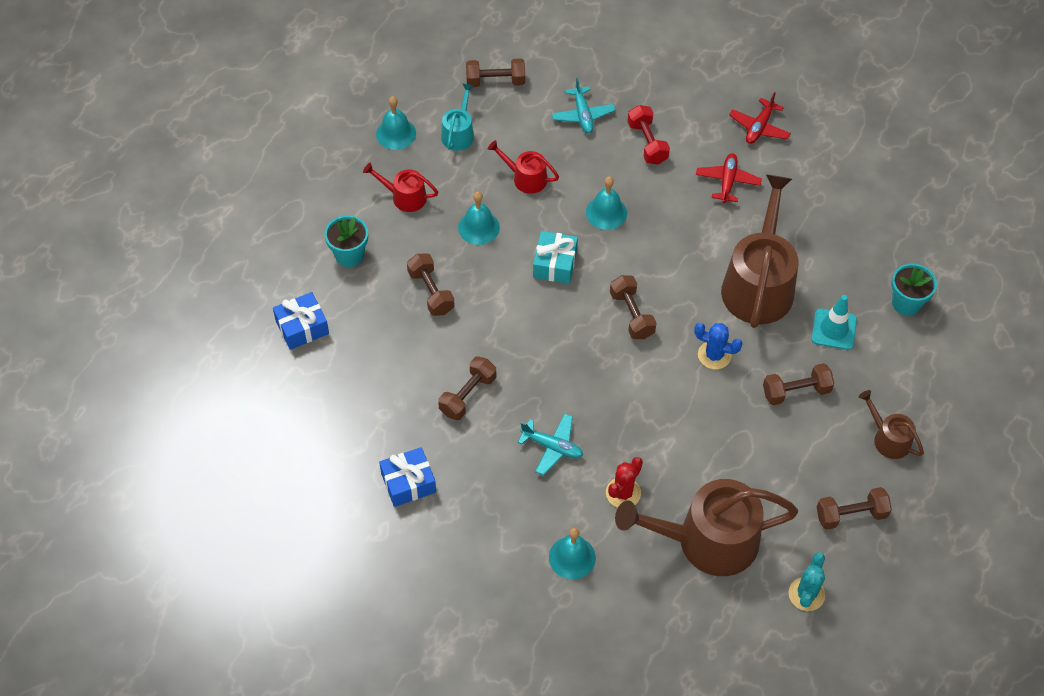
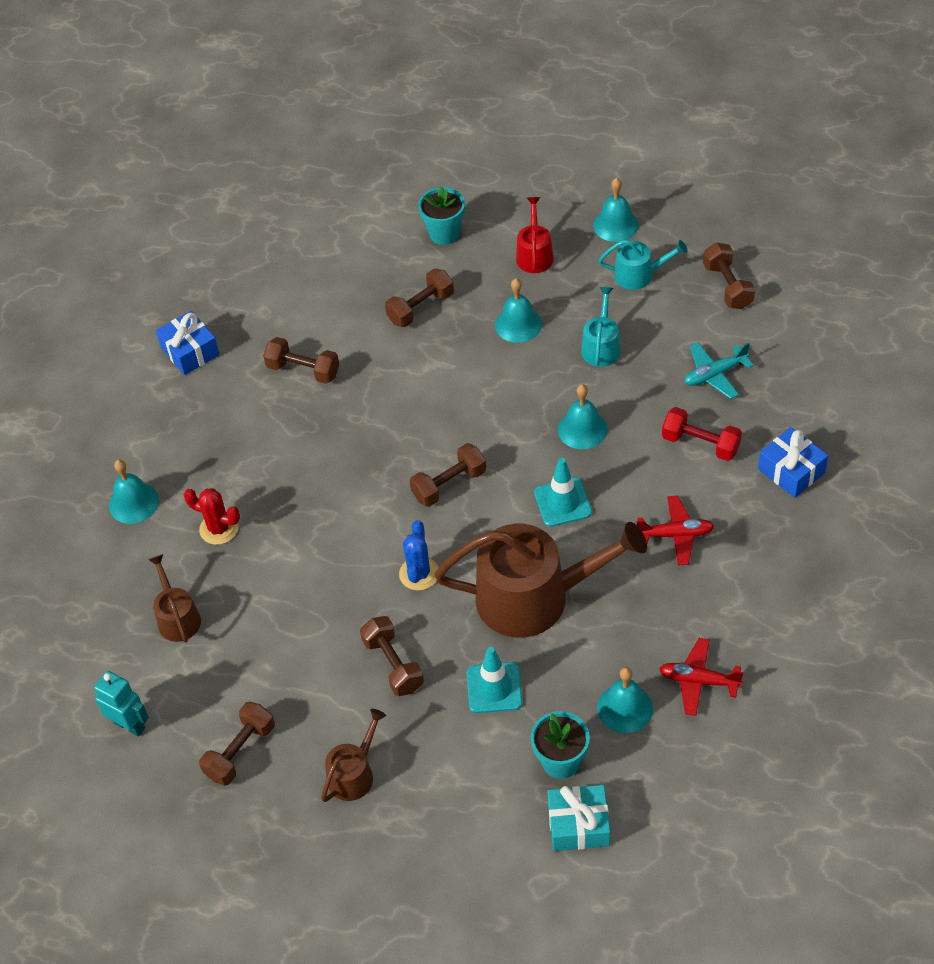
camera: 80 degrees right, 5 degrees down
blue gift [273,292,329,350] -> blue gift moved to [758,427,828,498]
red watering can [488,140,559,194] -> turquoise watering can [581,287,621,367]
turquoise plane [518,413,583,475] -> none
turquoise gift [533,231,578,284] -> turquoise gift moved to [547,785,610,851]
brown watering can [615,479,798,576] -> brown watering can [148,554,201,642], size x0.48
red dumbbell [627,105,670,164] -> red dumbbell turned 60 degrees clockwise [662,407,742,461]
red plane [729,92,791,144] -> red plane moved to [660,638,744,716]
turquoise cactus [788,552,825,611] -> turquoise robot [94,671,149,737]
brown dumbbell [817,487,892,530] -> brown dumbbell turned 60 degrees clockwise [199,702,275,786]
none -> turquoise traffic cone [534,458,592,527]
none -> turquoise bell [597,667,653,733]

